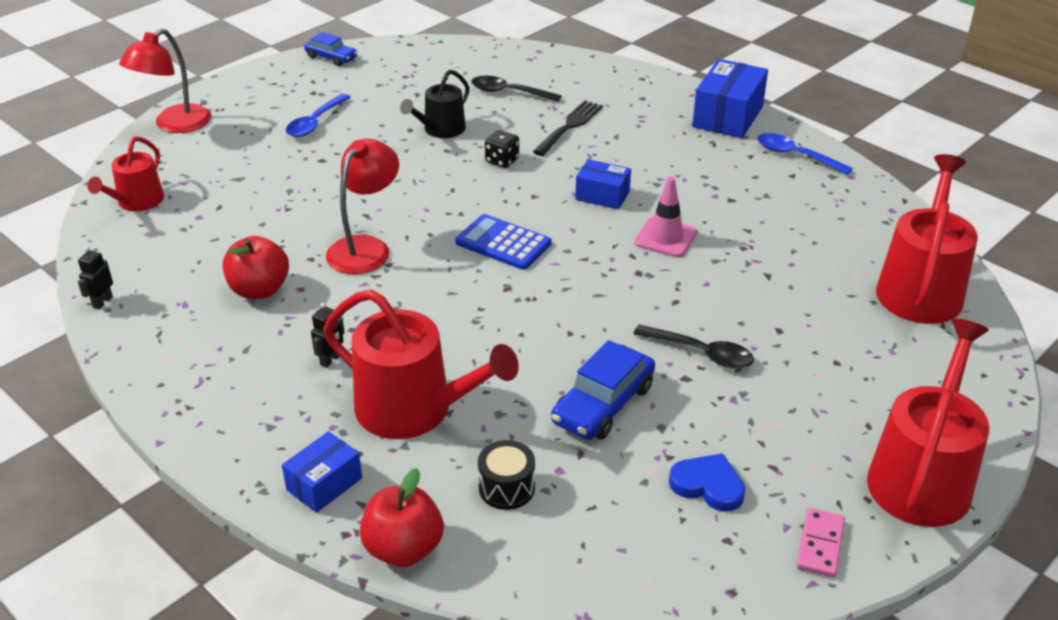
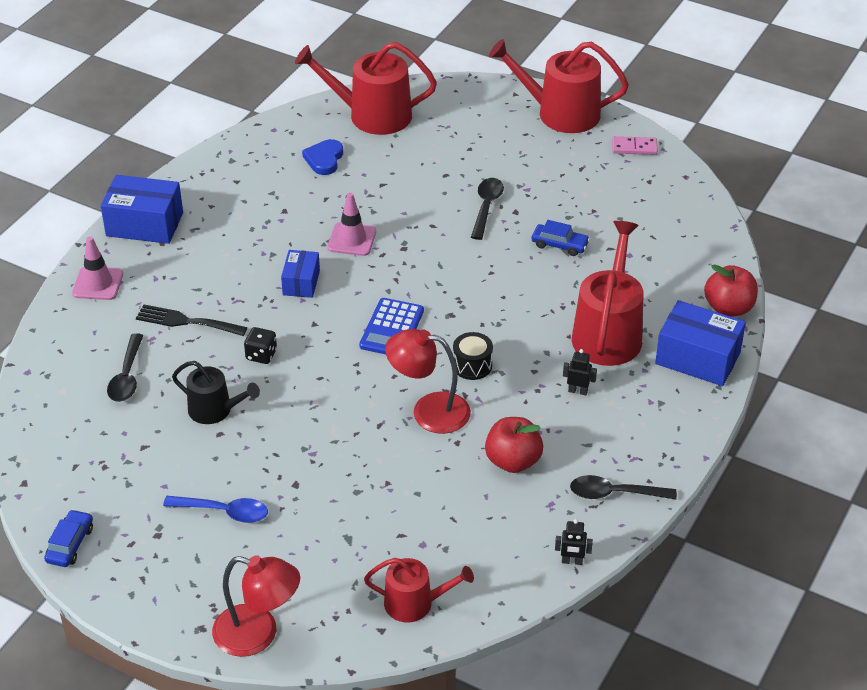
camera: 105 degrees left, 5 degrees up
blue box [282,431,362,513] -> blue box [655,300,746,386], size x1.67
black drum [478,440,535,510] -> black drum moved to [453,332,493,380]
blue car [551,340,655,440] -> blue car [532,220,590,256], size x0.63
blue heart [669,453,745,512] -> blue heart moved to [302,139,343,175]
blue spoon [757,133,853,175] -> none
none -> pink traffic cone [72,236,123,300]
none -> black spoon [570,475,677,500]

